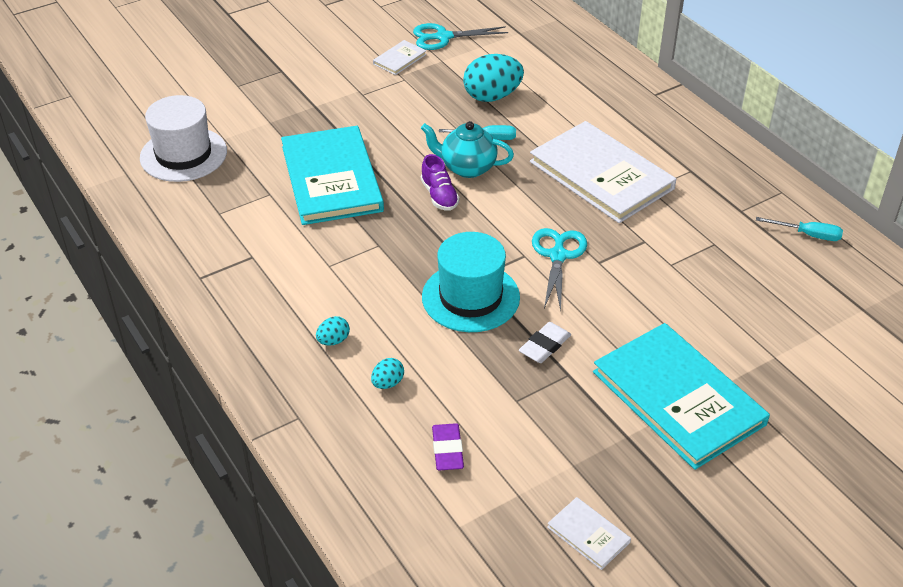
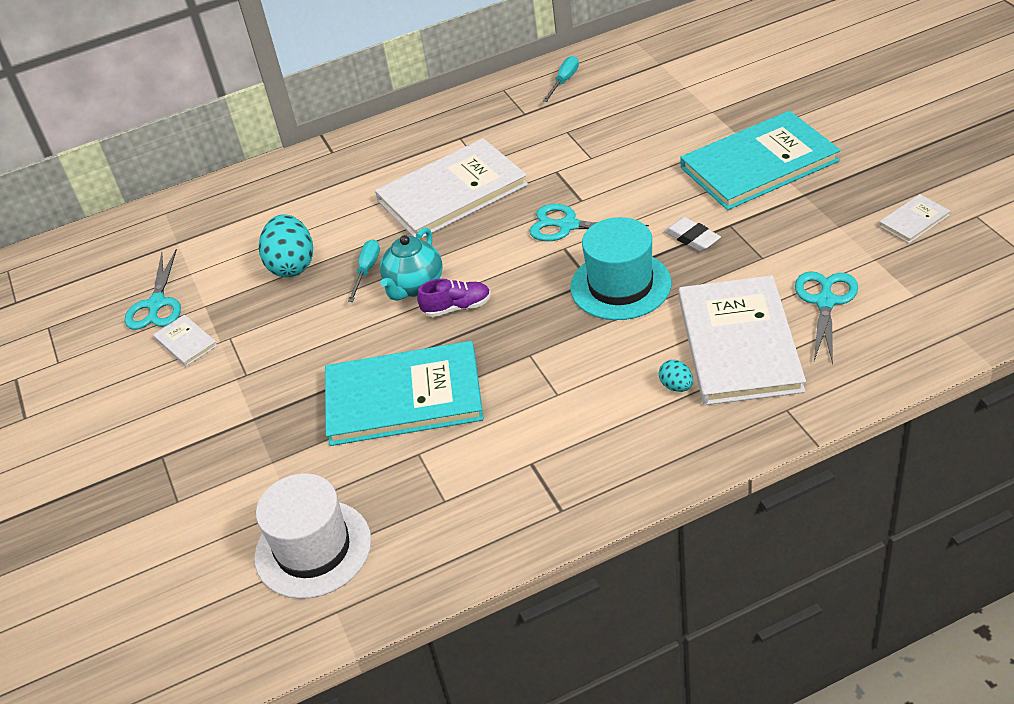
camera: 75 degrees left, 0 degrees up
turquoise egg [371,358,404,389] -> white book [679,275,806,405]
purple eraser [432,423,464,470] -> turquoise scissors [795,271,858,364]

